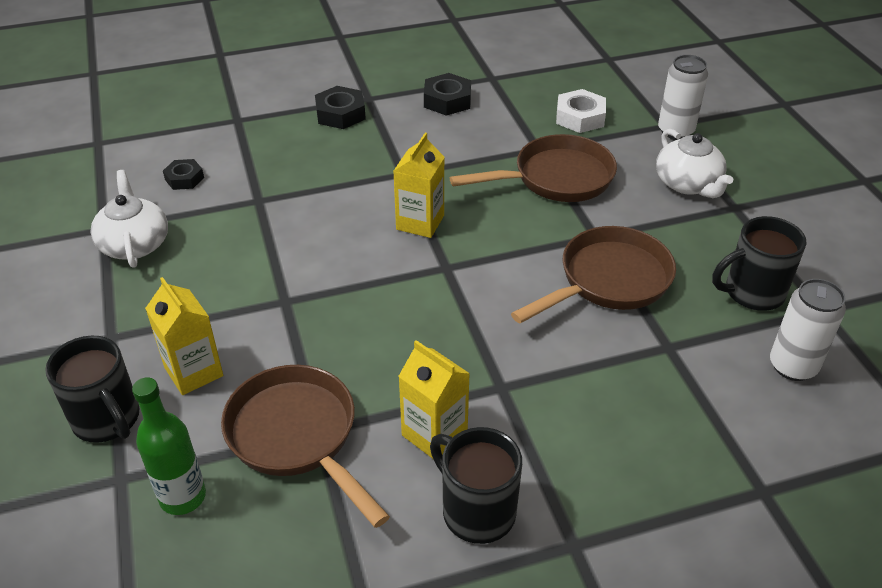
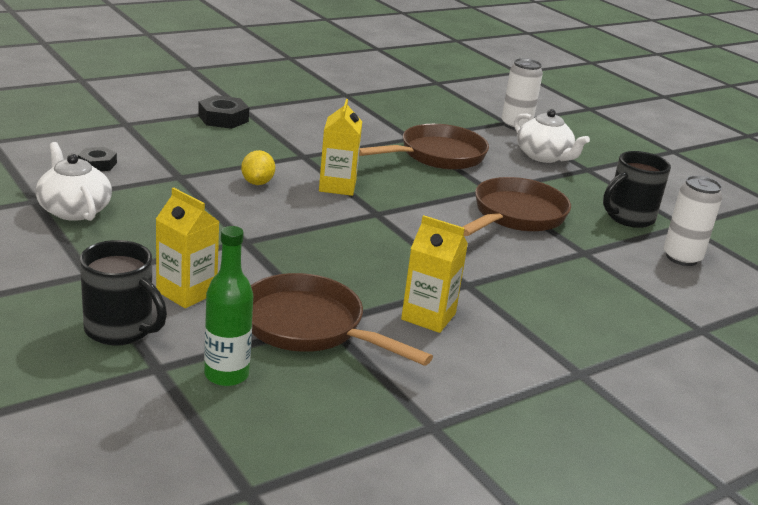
camera: 20 degrees left, 15 degrees down
black nut [424,73,471,116] -> none
black mug [430,427,522,544] -> none
white nut [556,89,606,133] -> none
none -> yellow lemon [241,150,275,185]

